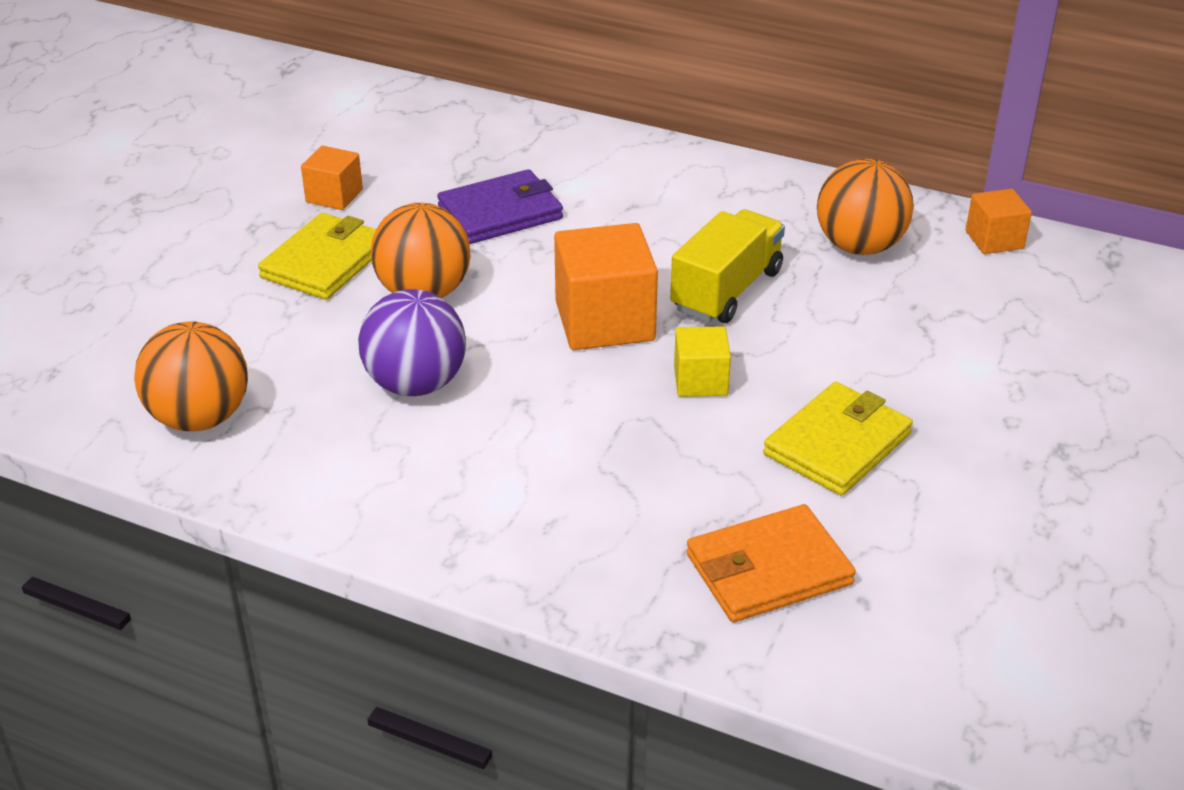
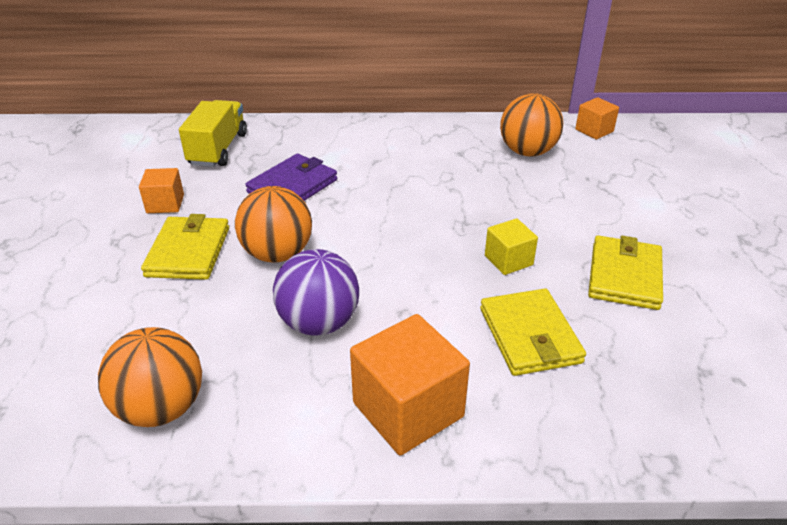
camera: 25 degrees left, 0 degrees up
orange cube [554,223,658,350] -> orange cube moved to [350,314,470,456]
yellow truck [670,209,785,323] -> yellow truck moved to [179,100,247,167]
orange wallet [686,504,856,622] -> none
none -> yellow wallet [480,289,586,376]

